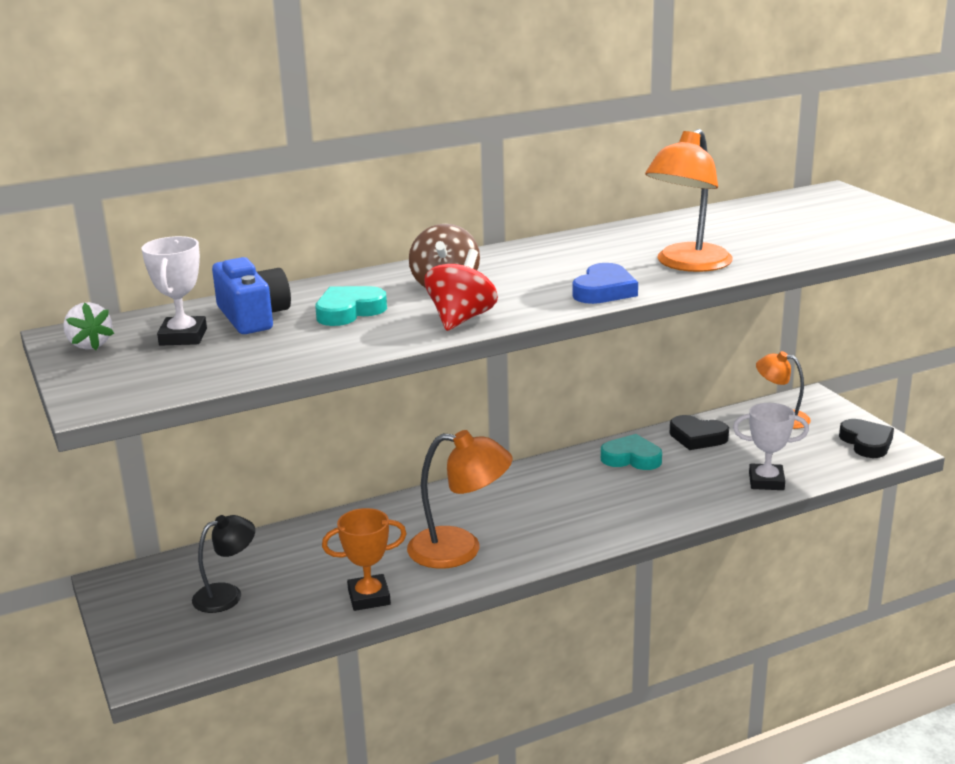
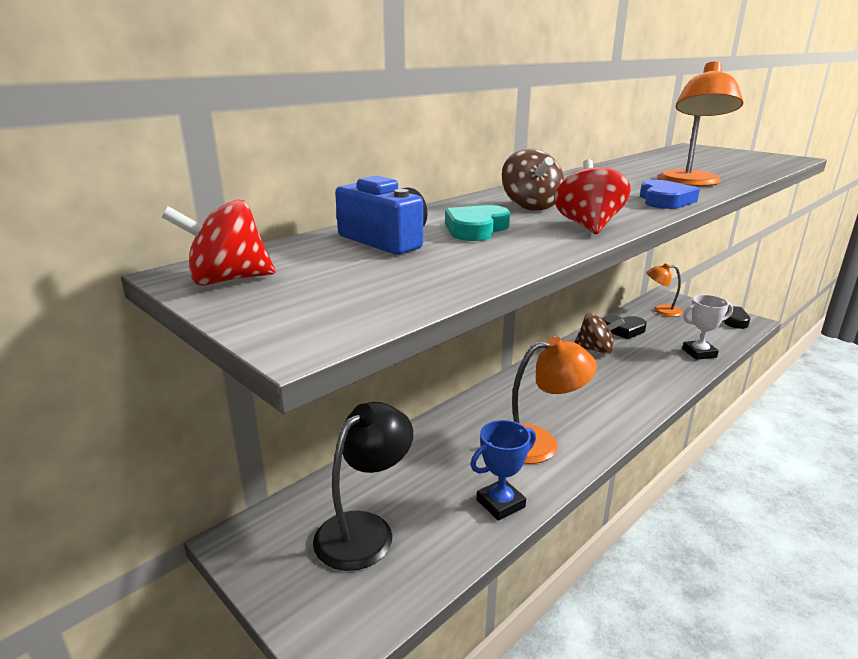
camera: 20 degrees left, 0 degrees up
white strawberry [63,302,114,350] -> red spinning top [162,200,276,286]
white trophy [141,236,207,346] -> none
black lamp [192,515,255,613] -> black lamp [313,402,413,571], size x1.57
orange trophy [322,508,407,611] -> blue trophy [471,420,536,521]
turquoise heart [601,434,662,470] -> brown spinning top [574,313,625,354]

